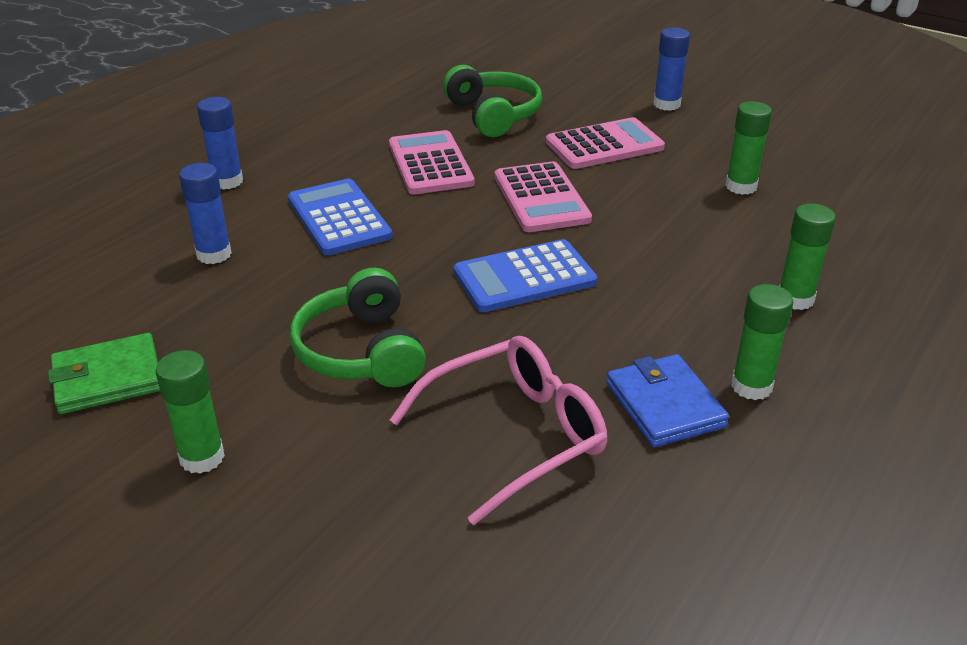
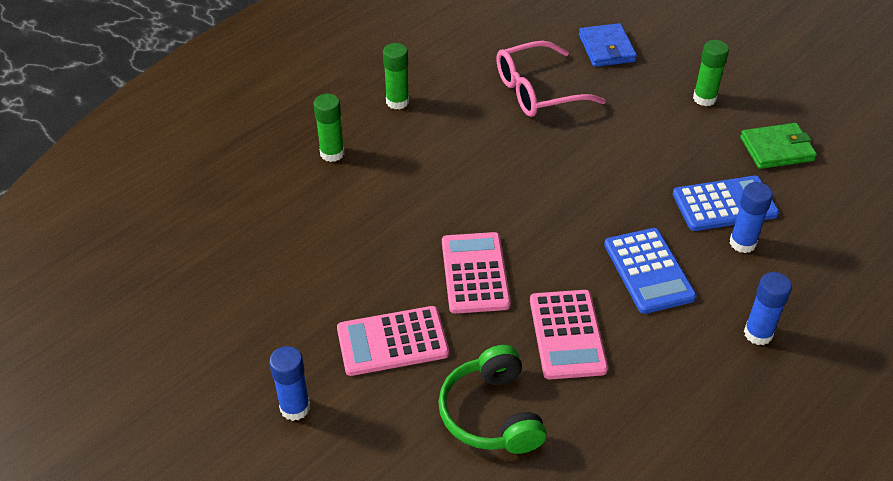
camera: 170 degrees left, 10 degrees up
green headphones [290,268,426,387] -> none
blue calculator [453,239,597,312] -> blue calculator moved to [673,176,779,231]
blue wallet [606,354,729,447] -> blue wallet moved to [579,23,637,67]
green glue stick [725,101,772,195] -> none

